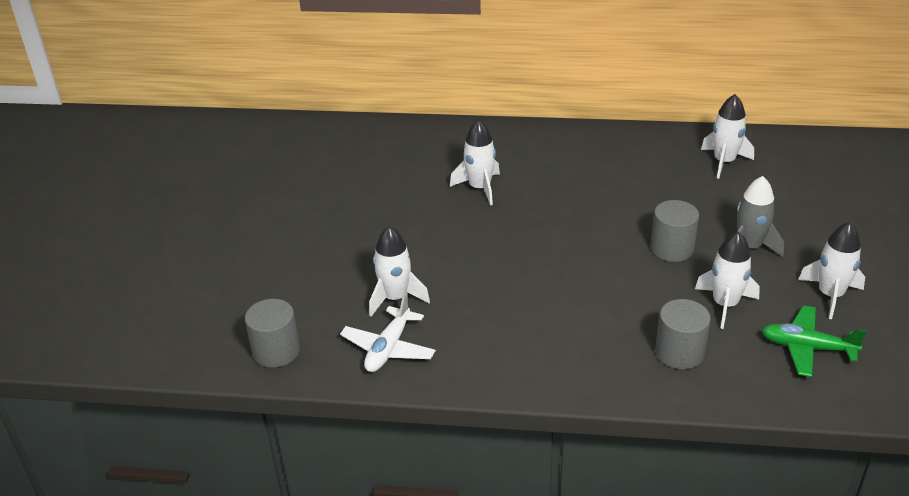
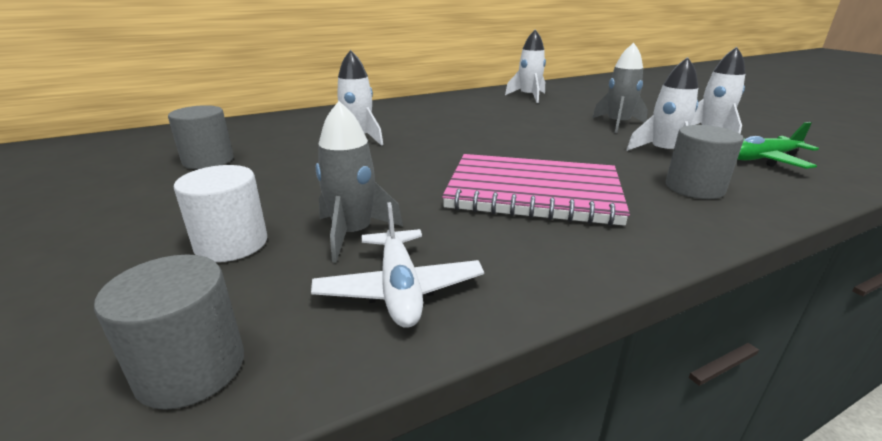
camera: 35 degrees left, 10 degrees down
white rocket [369,226,430,316] -> grey rocket [316,101,403,263]
grey cylinder [651,200,699,262] -> grey cylinder moved to [168,105,234,169]
none -> white cylinder [174,165,267,262]
none -> pink notebook [442,154,630,226]

